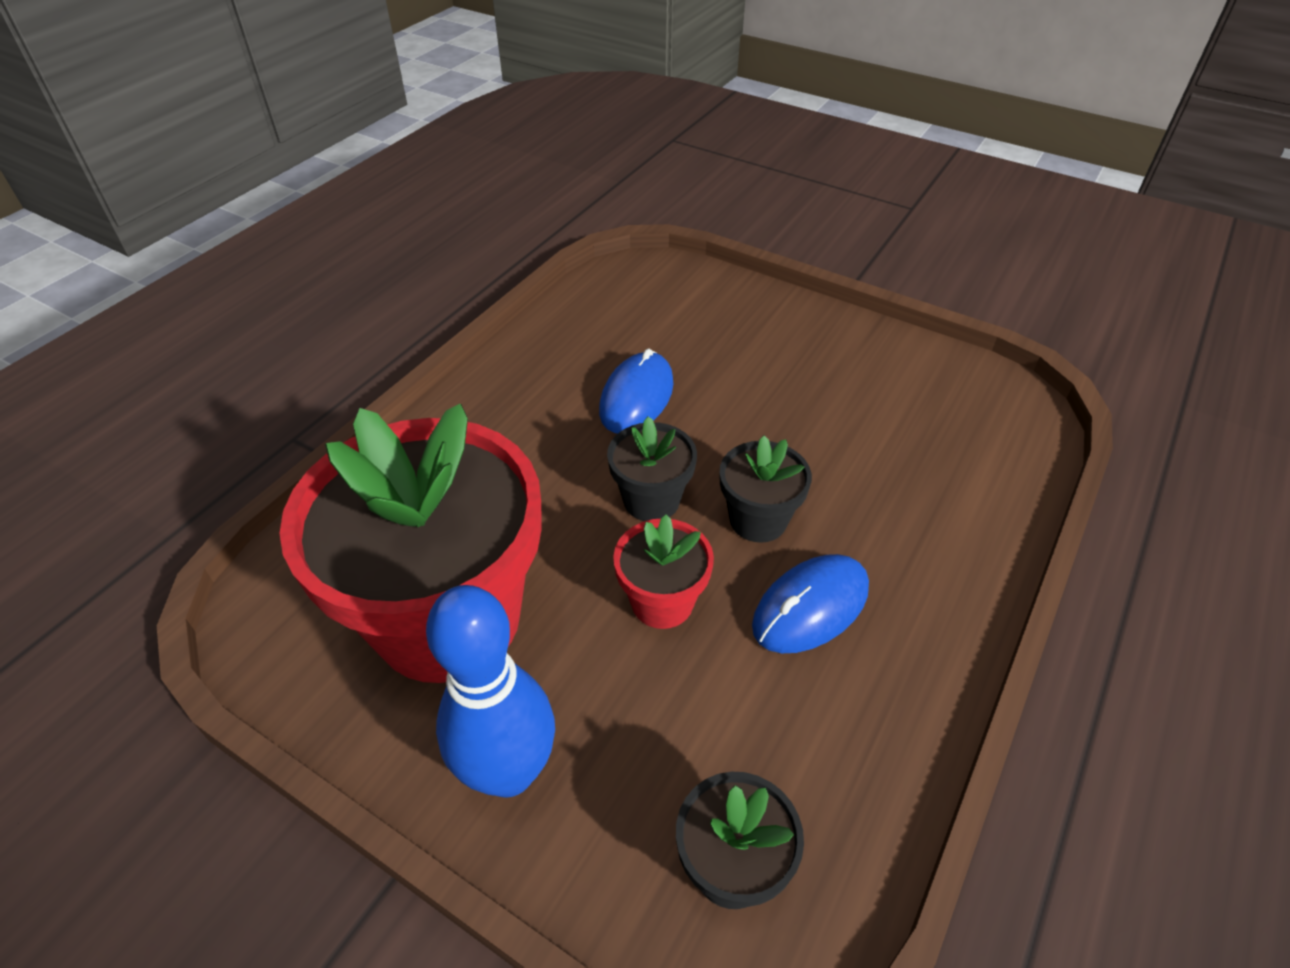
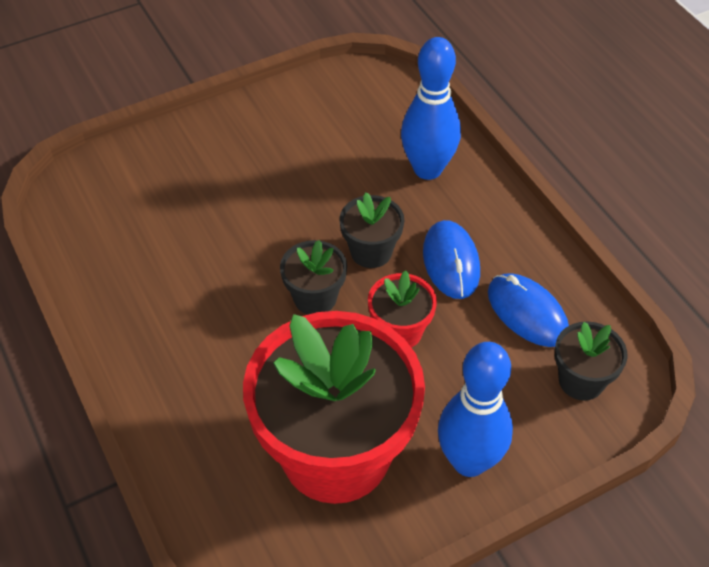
camera: 60 degrees left, 5 degrees up
blue mouse [599,349,673,434] -> blue mouse moved to [488,273,569,347]
none -> blue bowling pin [401,37,461,180]

